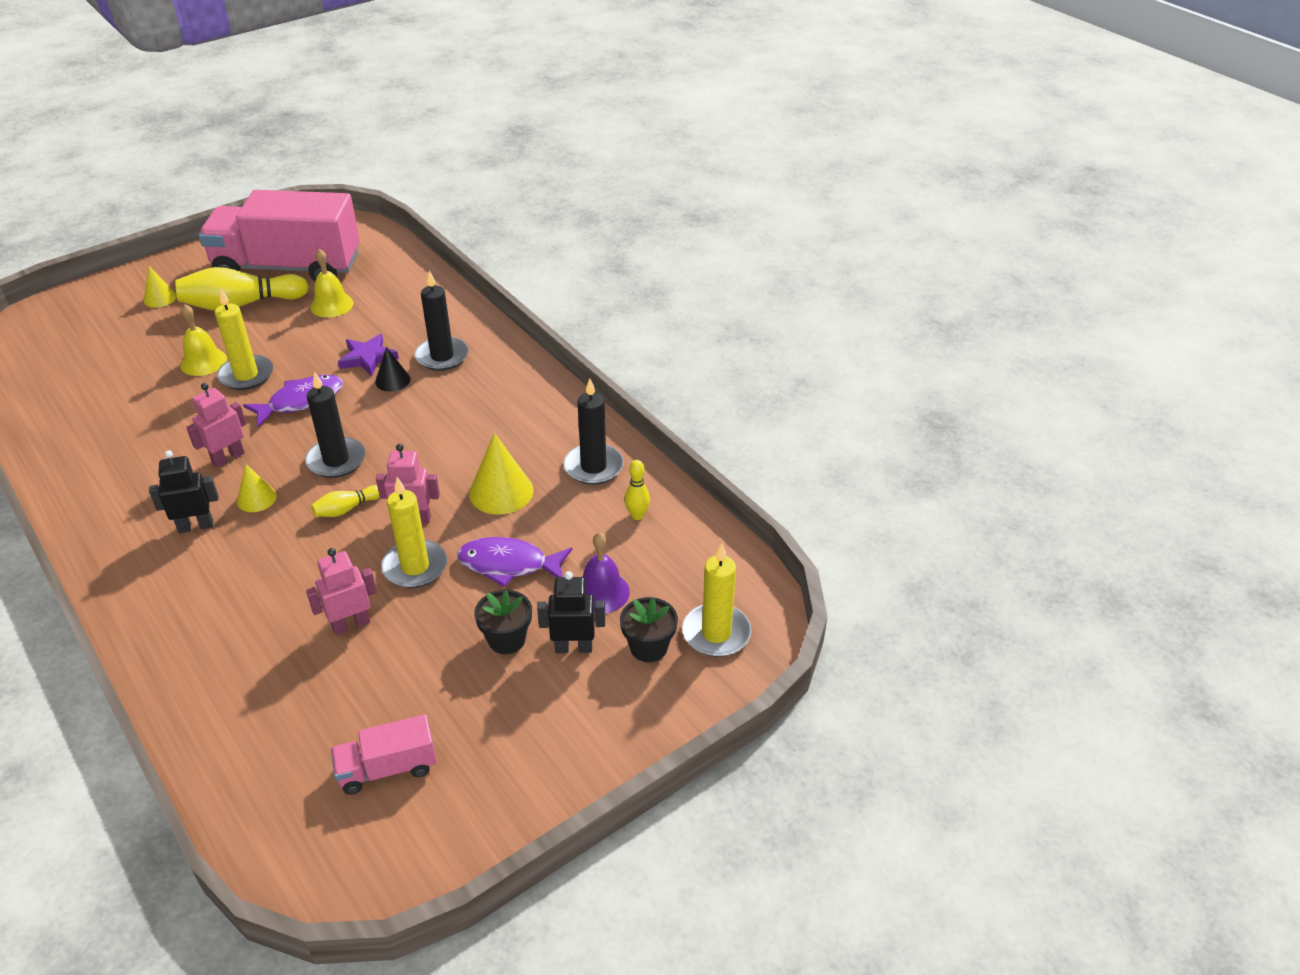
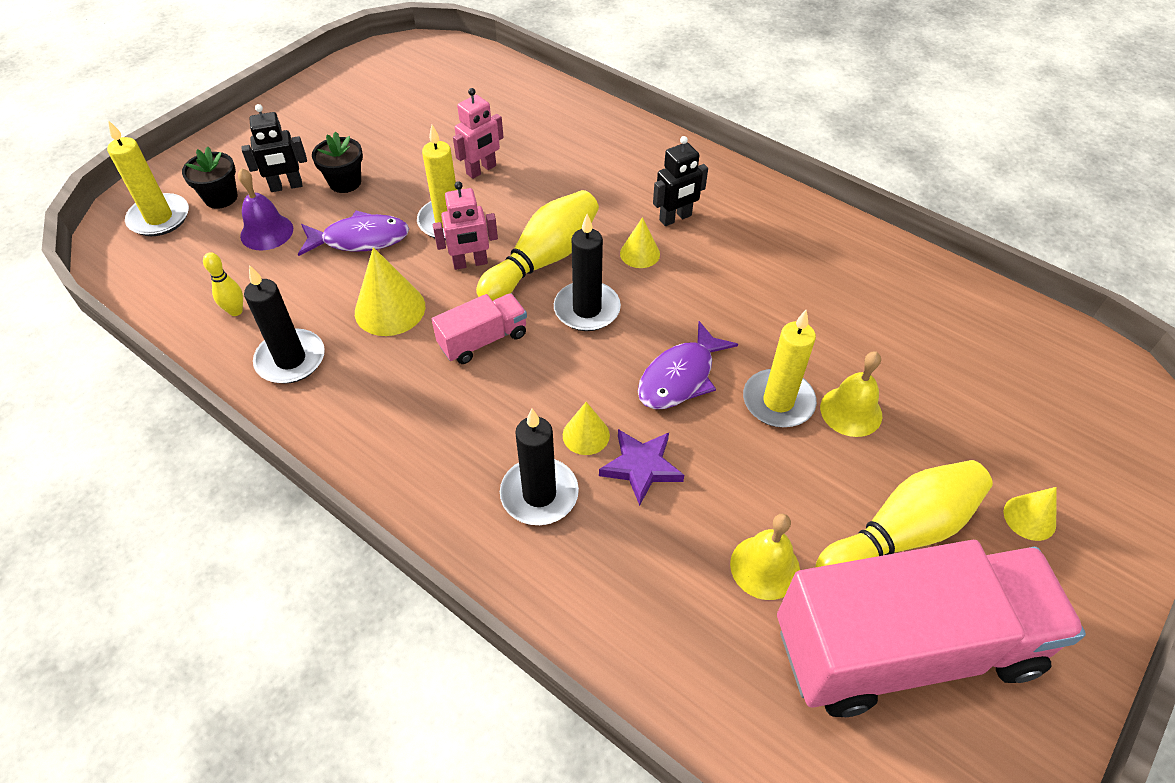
camera: 165 degrees right, 10 degrees up
pink robot [186,383,246,468] -> none
yellow bowling pin [311,485,380,517] -> yellow bowling pin [476,190,599,301], size x2.08
pink truck [331,714,437,795] -> pink truck moved to [432,293,527,364]
black cone [375,347,410,392] -> yellow cone [563,402,610,455]

